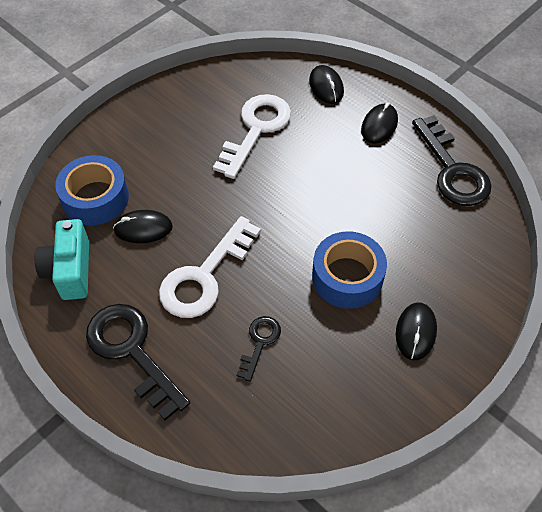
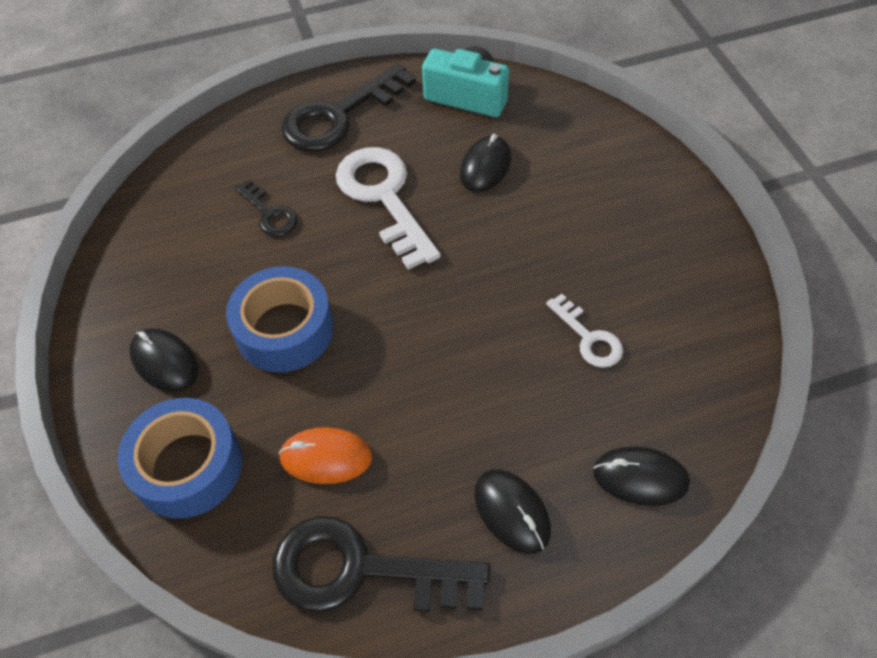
camera: 120 degrees right, 0 degrees up
blue tape [55,155,129,225] -> blue tape moved to [118,398,242,519]
black key [86,304,190,420] -> black key turned 150 degrees clockwise [281,63,416,152]
white key [213,94,291,179] -> white key [546,294,623,368], size x0.52
none -> orange mouse [279,427,372,484]

